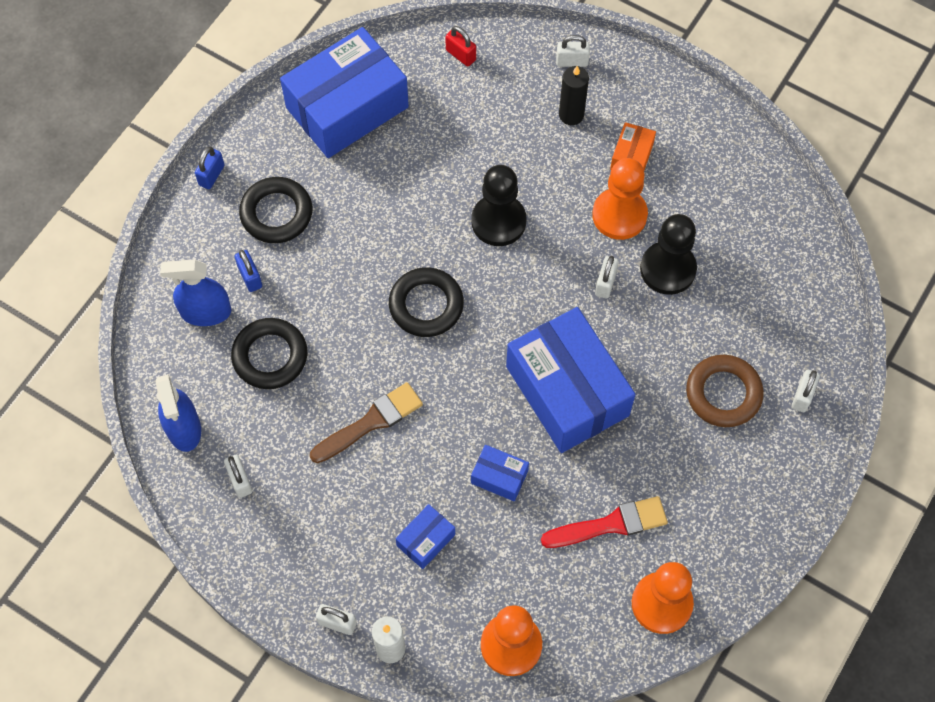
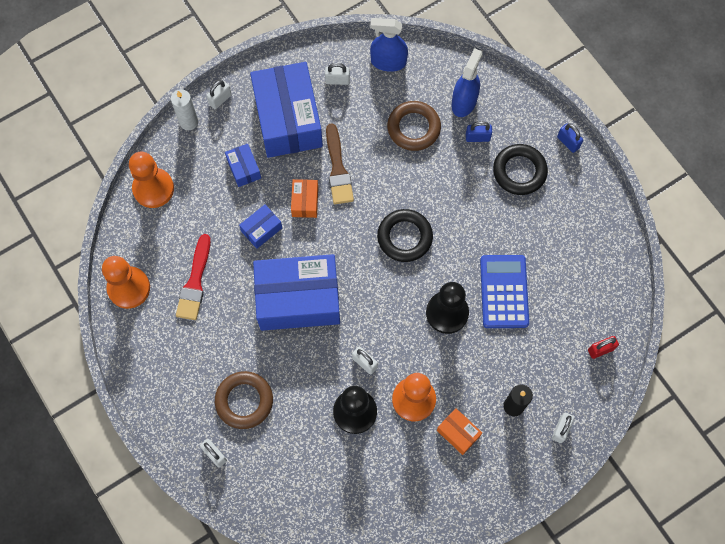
camera: 115 degrees right, 5 degrees up
black ring [231,318,307,389] -> brown ring [387,101,441,151]
blue box [280,27,409,158] -> blue box moved to [250,62,323,158]
none -> orange box [291,179,318,218]
none -> blue calculator [480,255,529,328]

